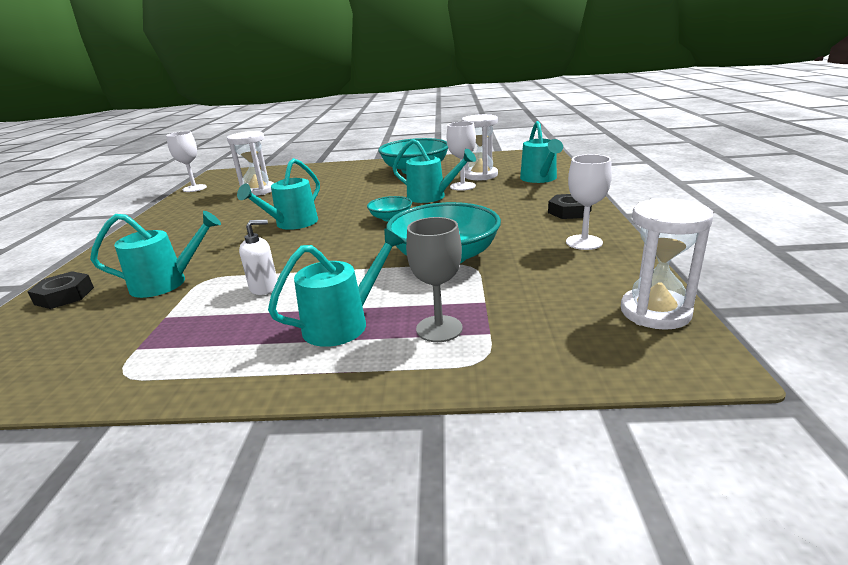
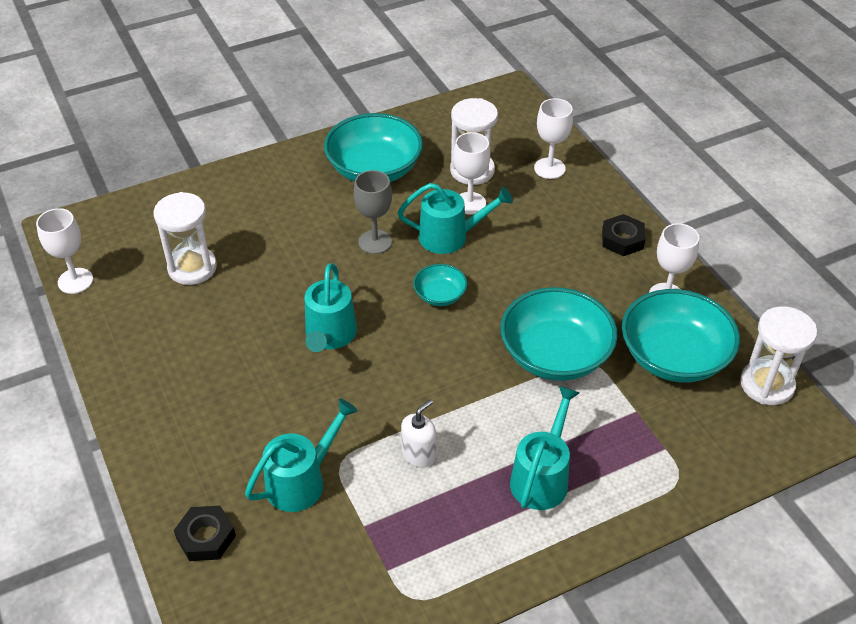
camera: 30 degrees left, 20 degrees up
grey goblet [406,217,463,342] -> grey goblet moved to [354,170,392,254]
turquoise watering can [520,121,563,183] -> white goblet [534,98,573,179]
none -> turquoise bowl [622,289,740,382]

